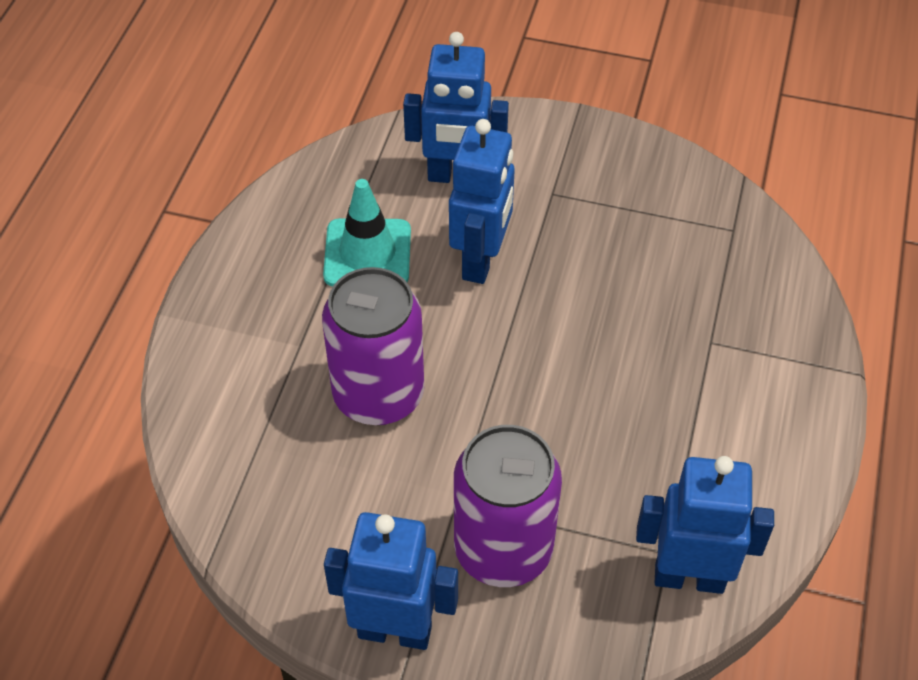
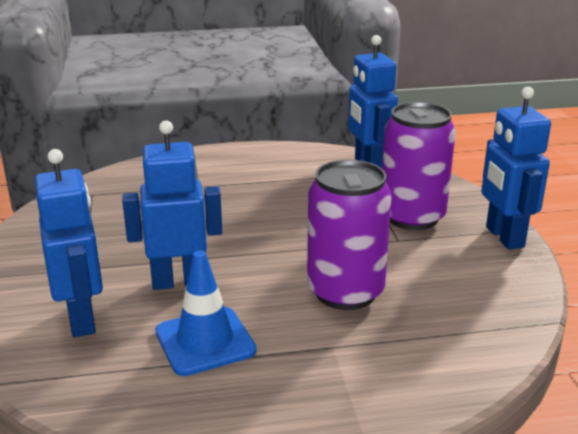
camera: 115 degrees left, 25 degrees down
turquoise traffic cone [323,179,411,286] -> blue traffic cone [155,250,257,376]

